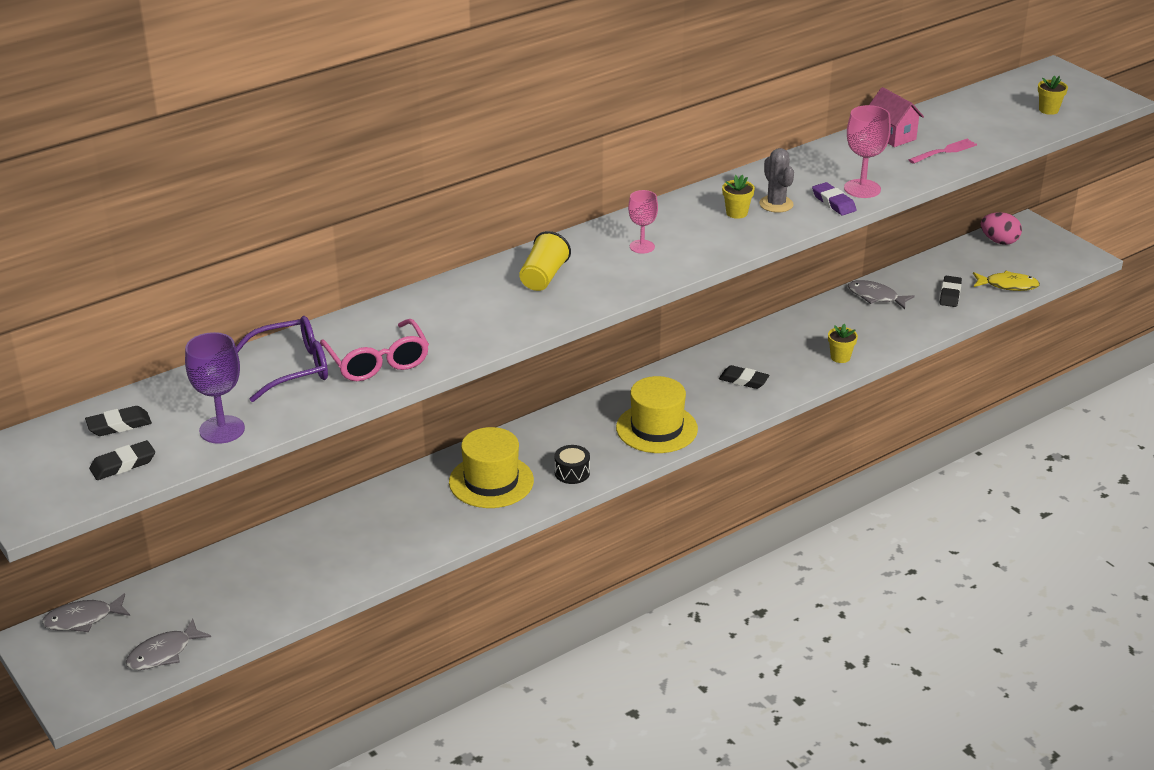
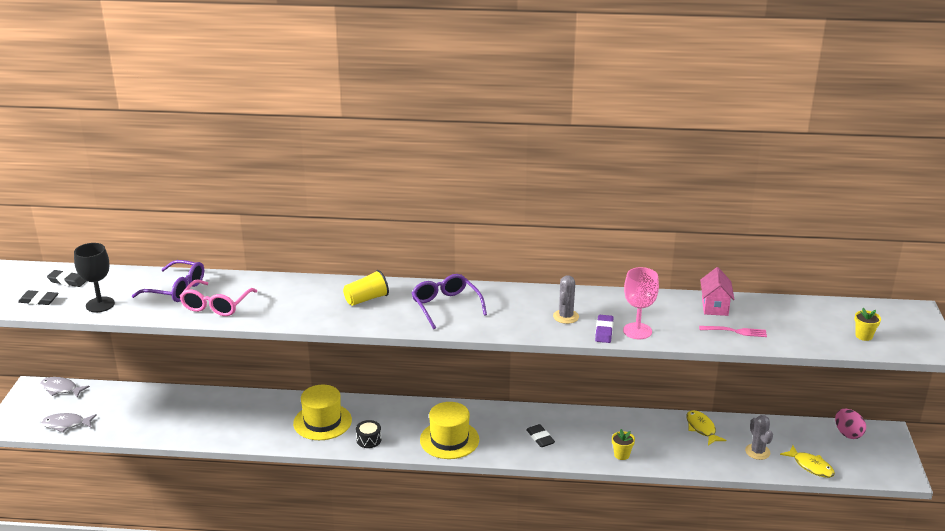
camera: 40 degrees right, 5 degrees down
purple goblet [185,332,245,444] -> black goblet [74,243,115,312]
pink goblet [628,190,658,254] -> purple glasses [412,274,487,329]
yellow flower pot [722,175,755,219] -> none
grey fish [848,280,915,309] -> yellow fish [686,410,726,445]
black eraser [940,276,962,307] -> grey cactus [745,415,773,460]

